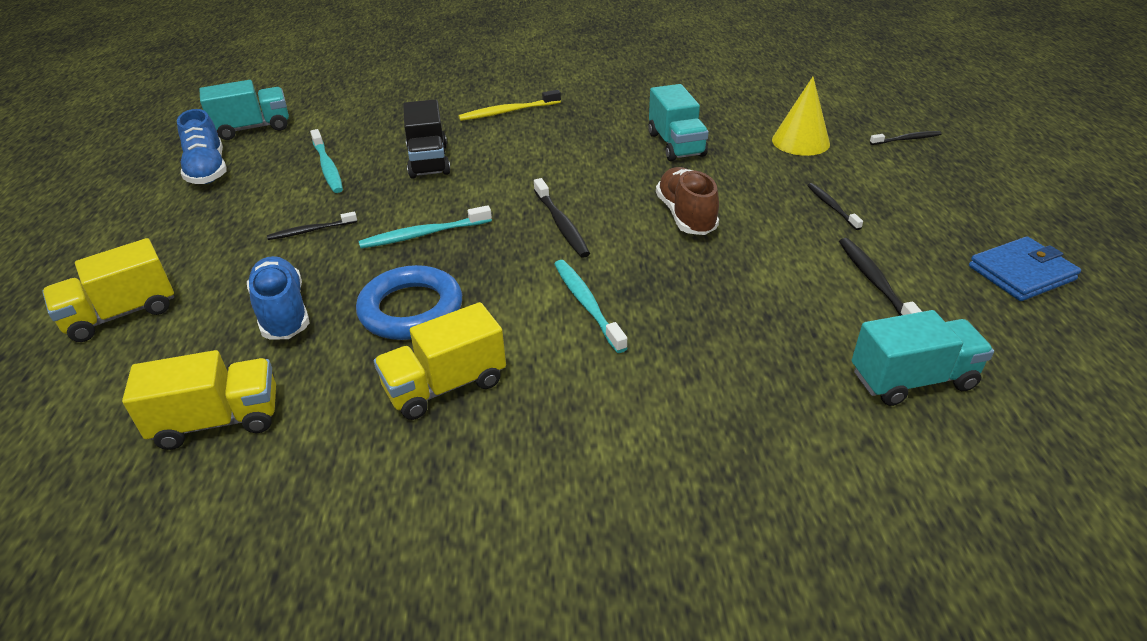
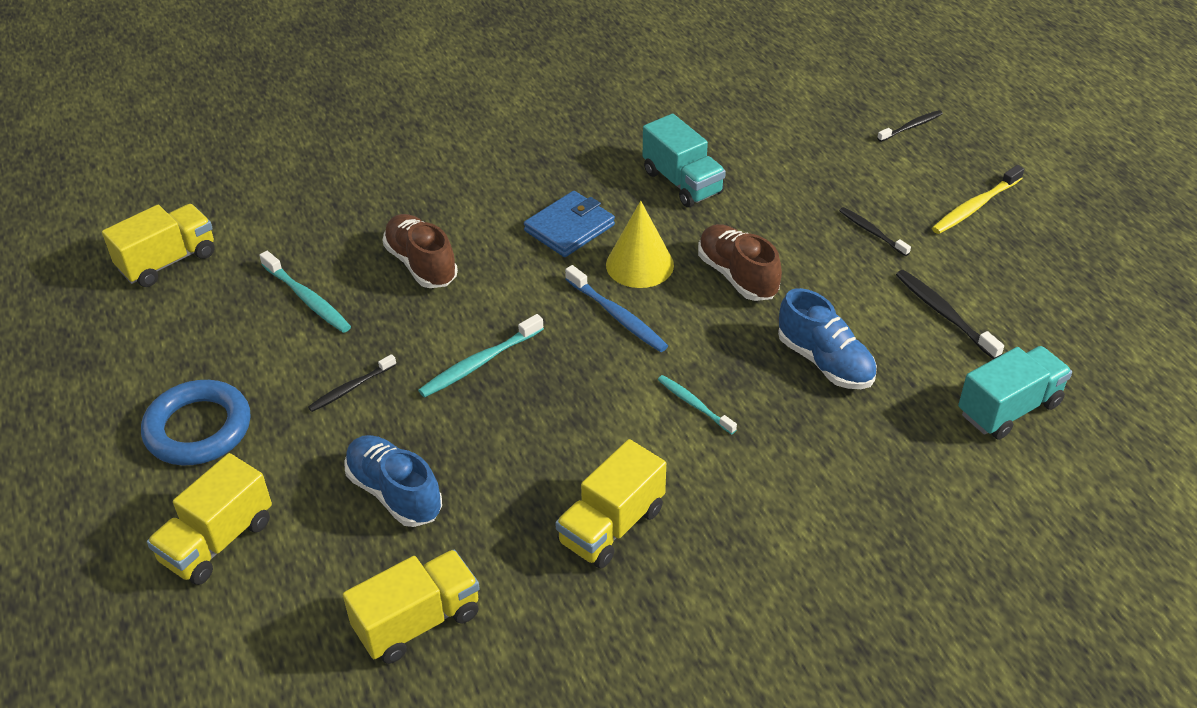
camera: 20 degrees left, 5 degrees up
blue shoe [177,109,227,184] -> blue shoe moved to [778,288,877,389]
turquoise truck [199,80,289,140] -> yellow truck [102,204,215,287]
blue ring [356,265,462,340] -> blue ring moved to [141,380,251,466]
black truck [403,99,451,179] -> brown shoe [383,214,458,288]
yellow toothbrush [459,90,561,121] -> yellow toothbrush moved to [932,165,1024,234]
black toothbrush [534,178,590,258] -> blue toothbrush [565,265,668,352]
turquoise toothbrush [554,260,628,353] -> turquoise toothbrush [658,375,737,435], size x0.67
yellow cone [772,77,830,156] -> yellow cone moved to [606,201,674,288]
blue wallet [969,237,1081,301] -> blue wallet moved to [524,191,615,257]

